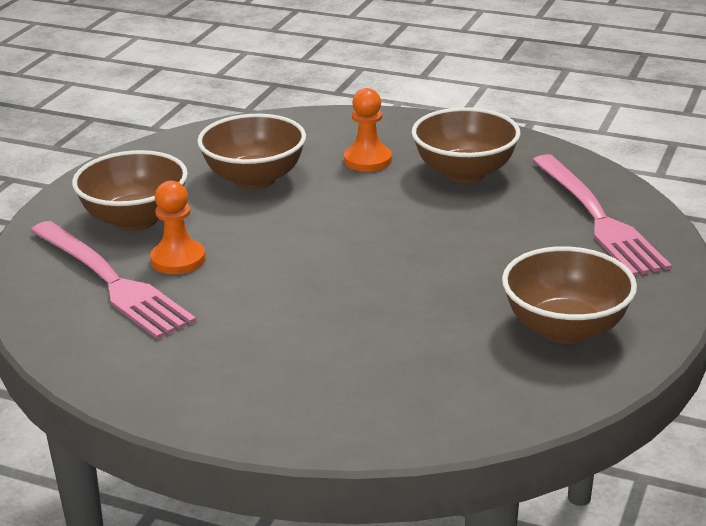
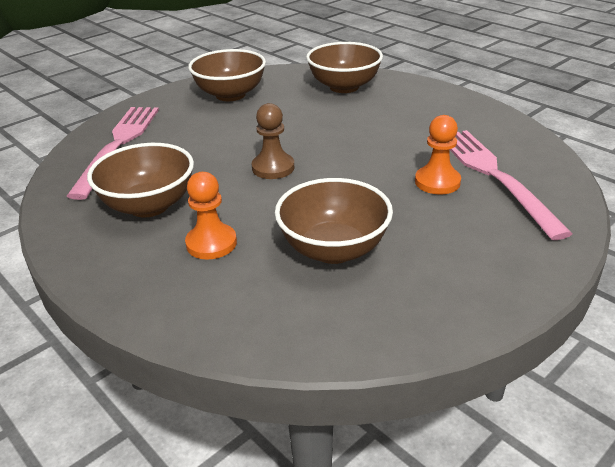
camera: 155 degrees left, 5 degrees up
brown bowl [72,150,188,231] -> brown bowl moved to [306,42,383,93]
none -> brown pawn [252,103,294,179]

